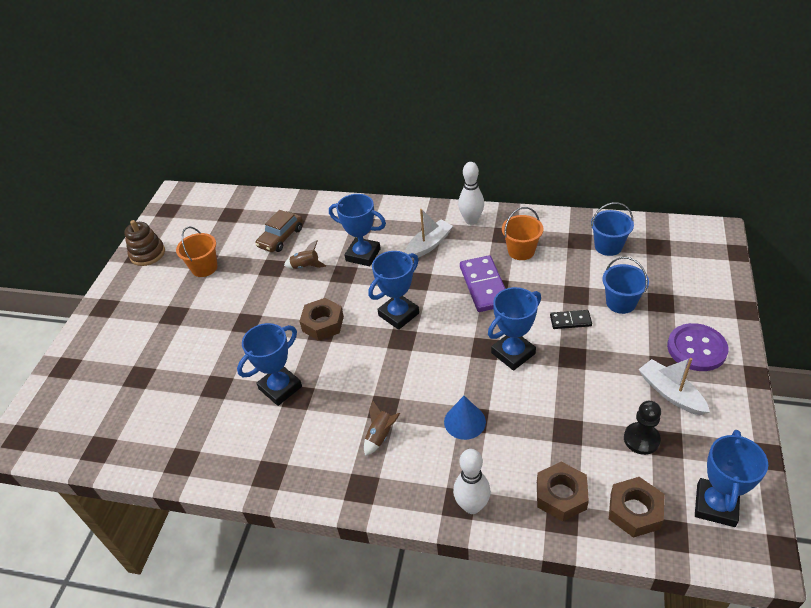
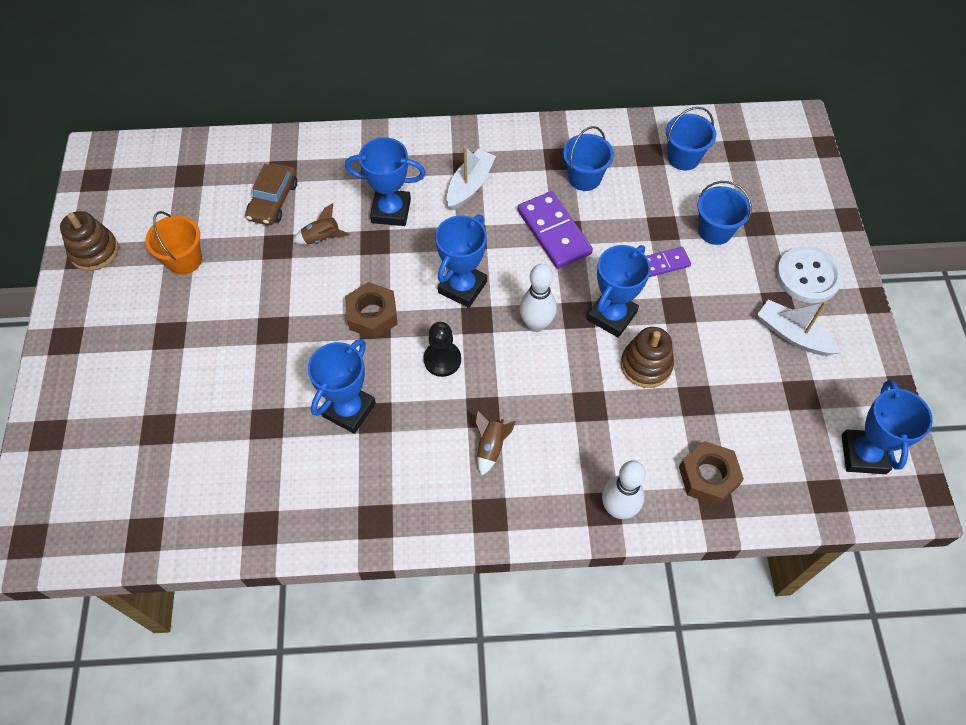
camera: 20 degrees left, 15 degrees up
blue cone [444,396,486,440] -> none
white bowling pin [458,162,484,225] -> white bowling pin moved to [519,264,557,332]
orange bucket [502,207,543,260] -> blue bucket [563,126,614,191]
black domino [550,310,592,329] -> purple domino [647,247,691,277]
brown nut [609,477,664,538] -> none
black pawn [624,401,661,455] -> black pawn moved to [424,322,461,377]
purple button [667,323,728,371] -> white button [776,246,843,303]
none -> brown stacking toy [621,327,674,388]

